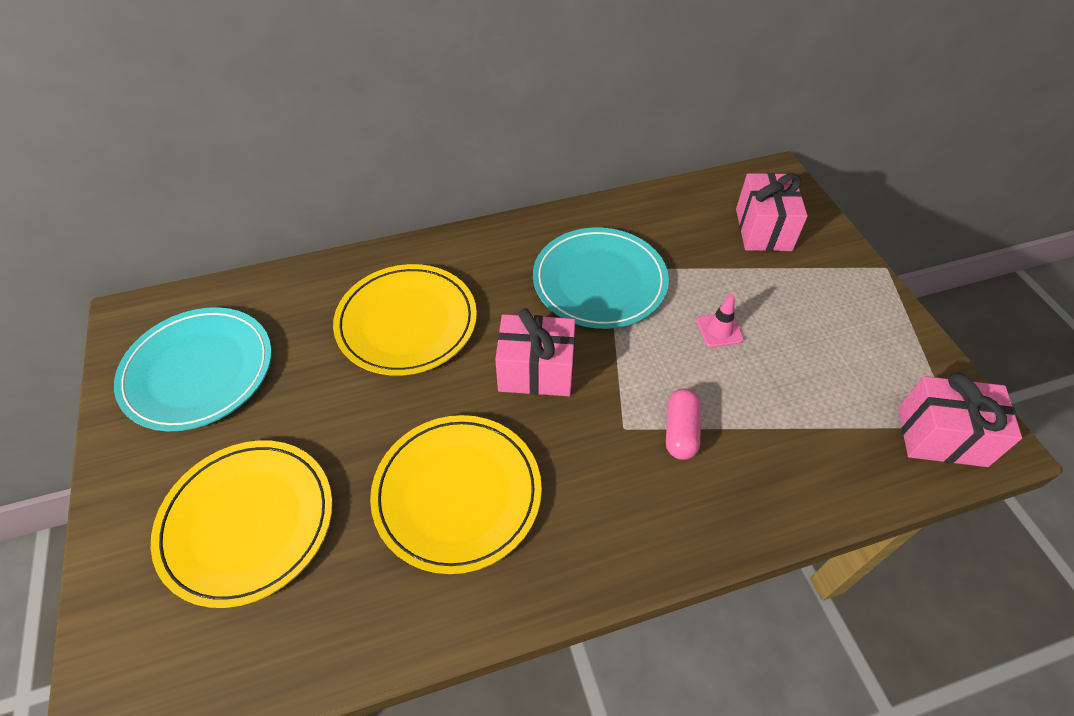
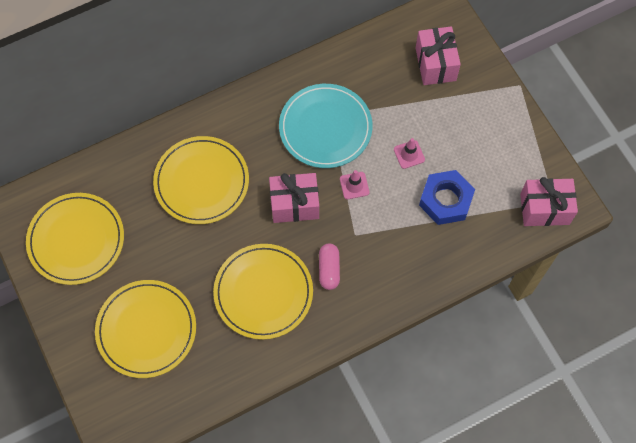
camera: 10 degrees left, 15 degrees up
turquoise plate [114,307,272,431] -> yellow plate [26,193,124,285]
pink capsule [666,388,701,460] -> pink capsule moved to [319,243,340,290]
none -> pink traffic cone [340,170,369,199]
none -> blue nut [419,170,475,225]

